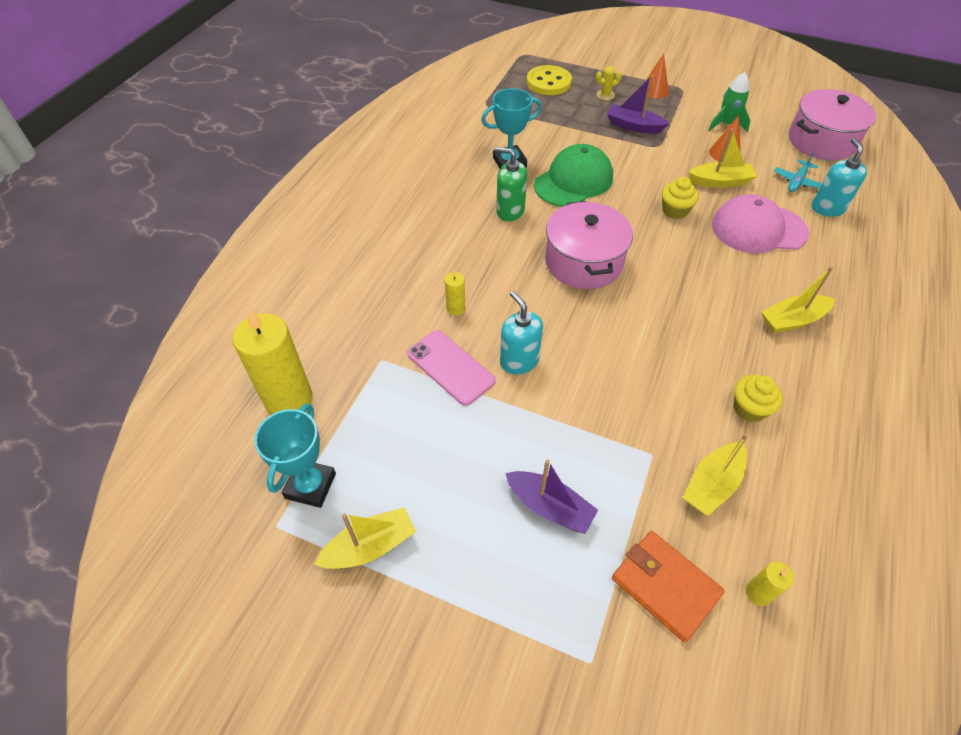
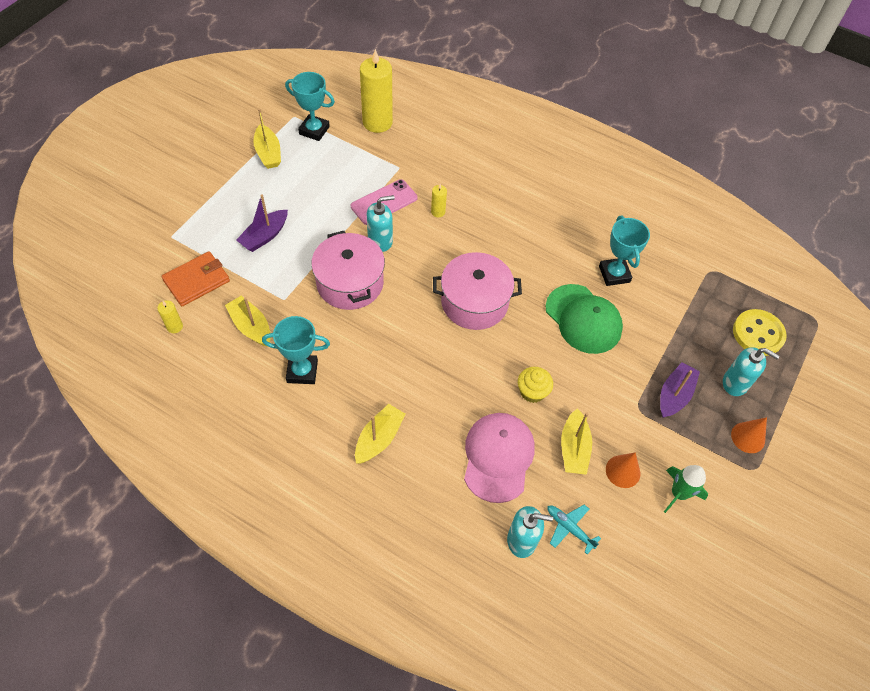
camera: 95 degrees right, 5 degrees up
green soap dispenser [496,147,527,221] -> none
yellow cactus [596,66,622,100] -> turquoise soap dispenser [723,347,780,396]
yellow cupcake [734,375,783,422] -> turquoise trophy [262,316,330,384]
yellow boat [761,266,835,334] -> yellow boat turned 45 degrees clockwise [355,404,406,463]
pink pot [789,89,876,160] -> pink pot moved to [311,231,385,310]

